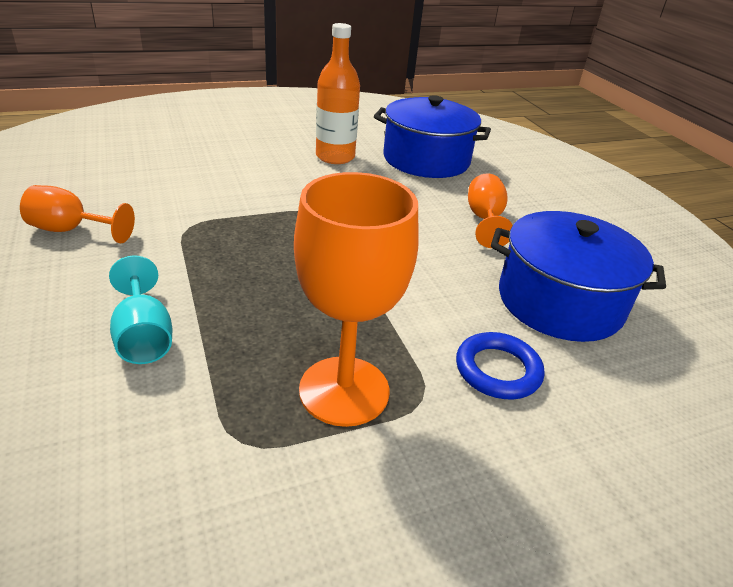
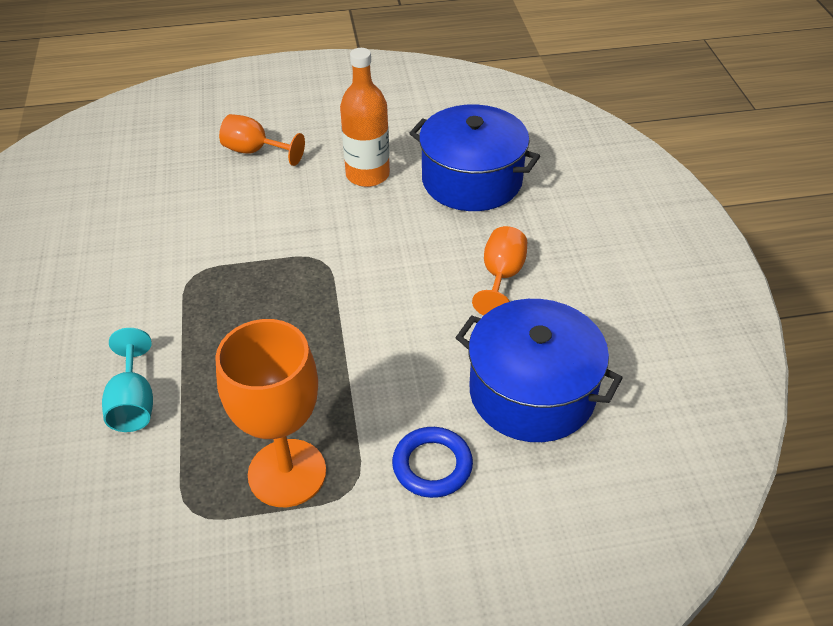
camera: 15 degrees right, 10 degrees up
orange goblet [20,185,135,243] -> orange goblet moved to [219,114,305,166]

